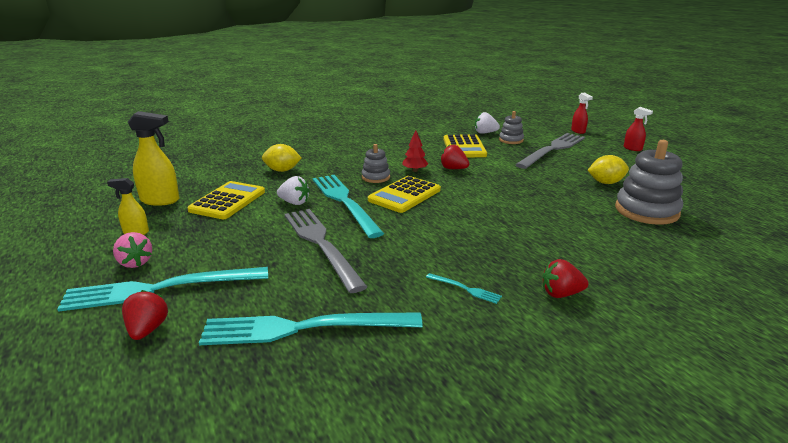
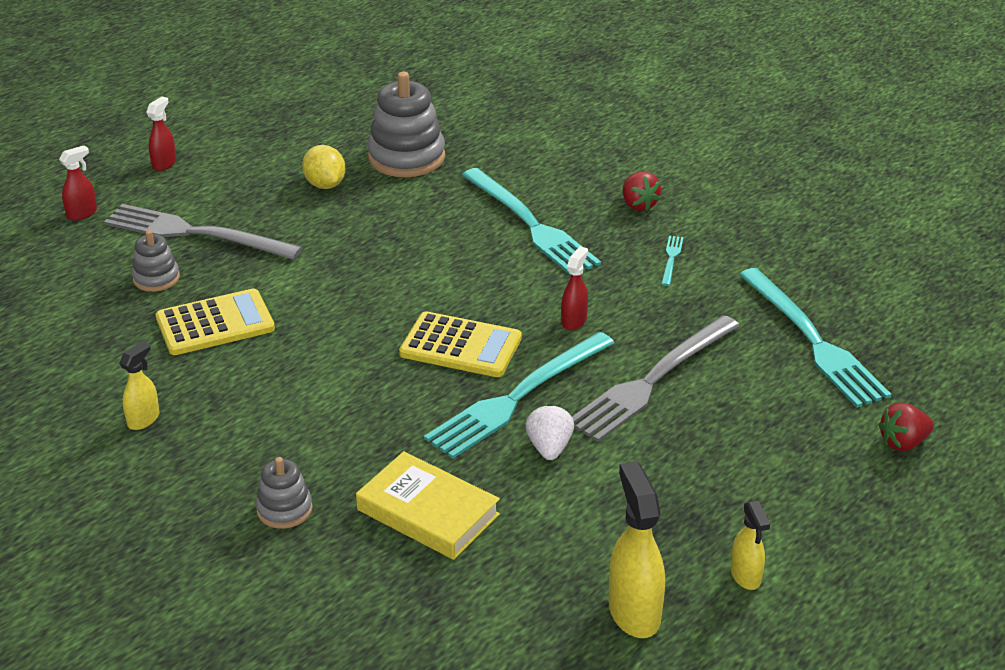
camera: 110 degrees left, 10 degrees up
turquoise fork [57,267,268,312] -> turquoise fork moved to [462,168,601,275]
pink strawberry [113,232,152,268] -> none
yellow calculator [187,181,265,219] -> none
yellow lemon [262,144,302,172] -> yellow book [356,451,500,560]
grey stacking toy [362,144,390,183] -> grey stacking toy moved to [256,457,313,529]
red tree [402,130,429,172] -> none
red strawberry [440,145,469,169] -> none
white strawberry [475,112,500,134] -> none
none -> yellow spray bottle [119,341,160,430]
none -> red spray bottle [561,246,588,330]

